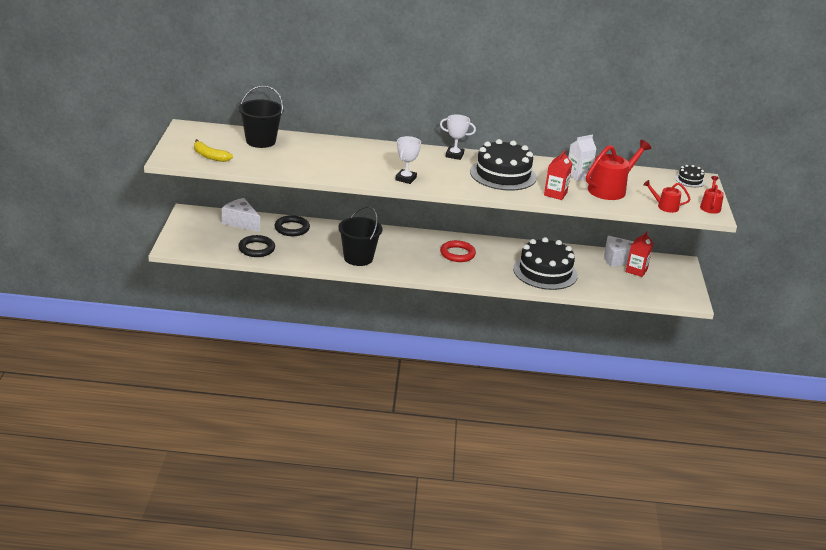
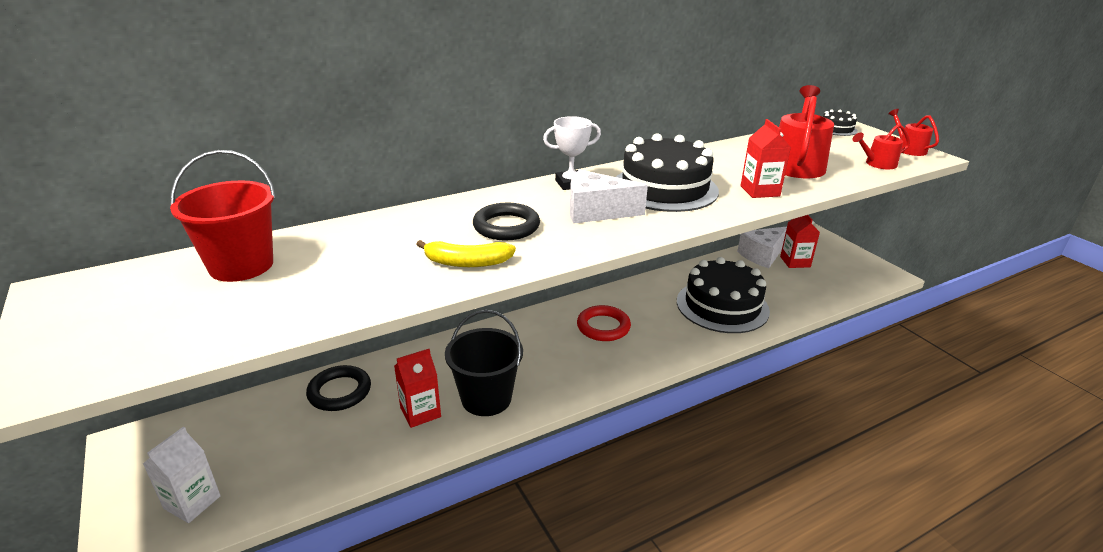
camera: 30 degrees left, 0 degrees up
yellow banana [194,139,233,162] -> yellow banana moved to [416,240,516,267]
white cheese [222,198,260,232] -> white cheese moved to [570,170,648,224]
black ring [238,235,275,257] -> black ring moved to [473,203,540,240]
black bucket [239,85,284,148] -> red bucket [170,150,276,282]
white trophy [395,136,421,184] -> none
white carton [568,135,596,181] -> white carton moved to [143,426,221,523]
none -> red carton [394,349,441,428]

